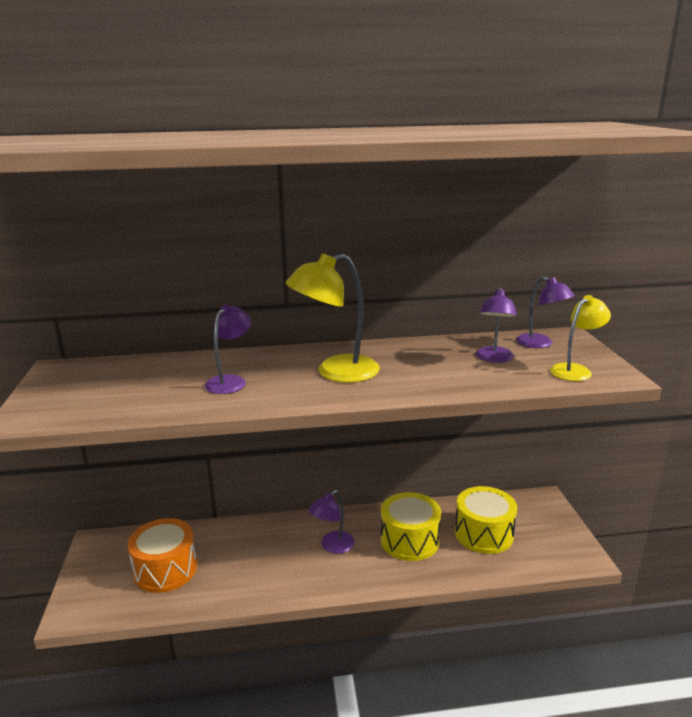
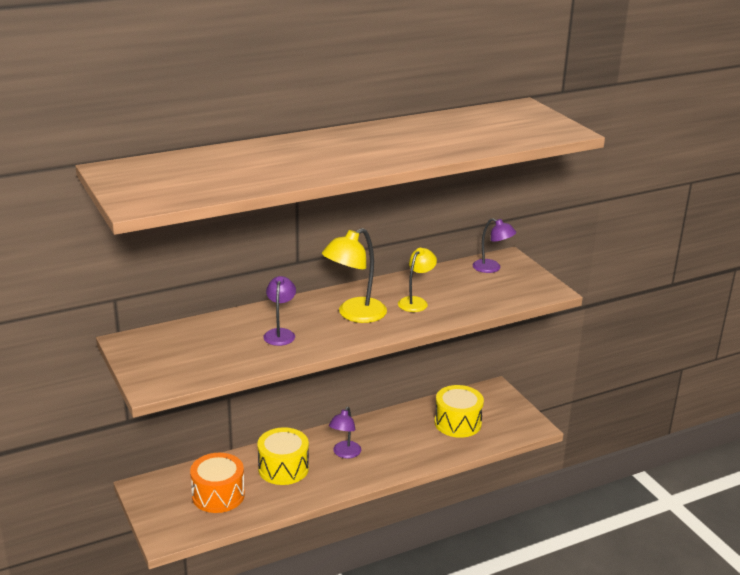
camera: 20 degrees left, 5 degrees up
yellow drum [381,492,441,561] -> yellow drum moved to [257,427,309,485]
purple lamp [476,287,517,363] -> none
yellow lamp [550,295,611,381] -> yellow lamp moved to [398,248,437,312]

